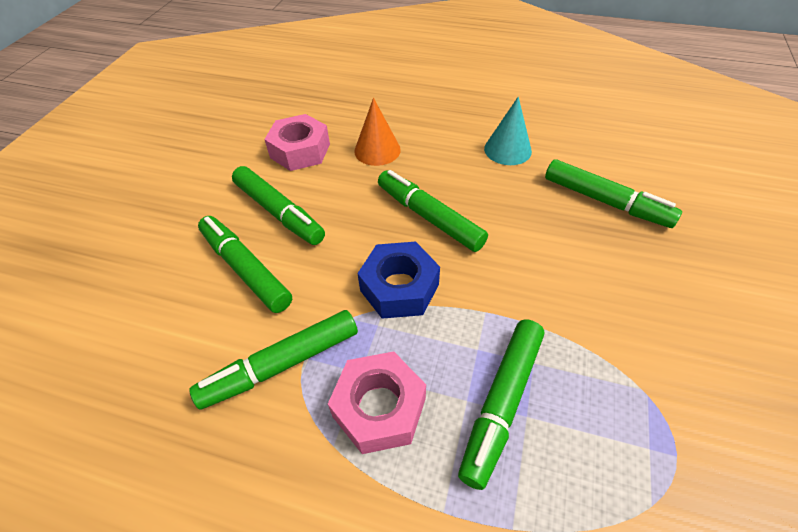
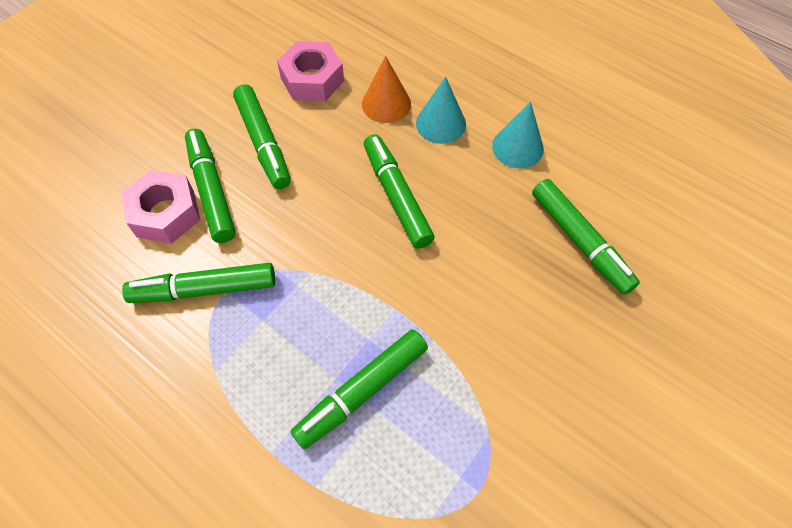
camera: 20 degrees right, 10 degrees up
pink nut [328,351,426,454] -> pink nut moved to [121,170,200,244]
blue nut [357,242,440,319] -> none
none -> turquoise cone [416,77,466,144]

